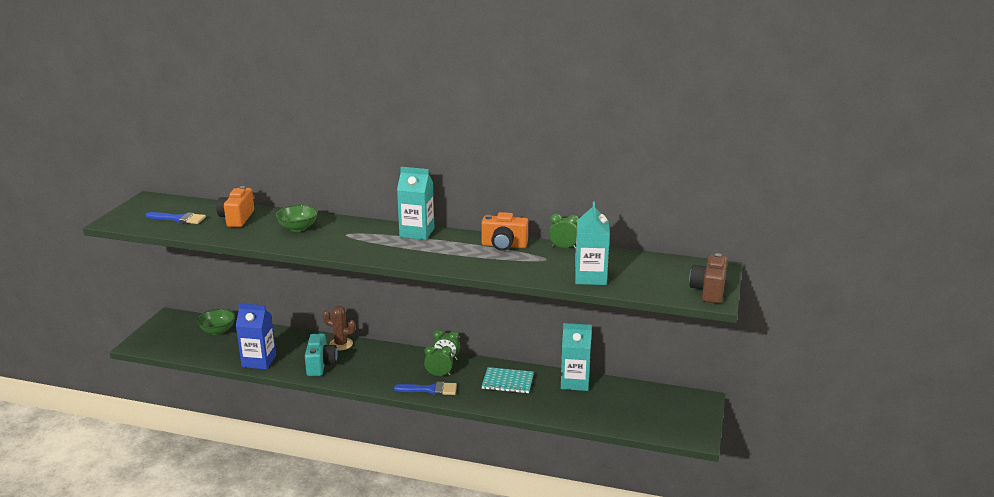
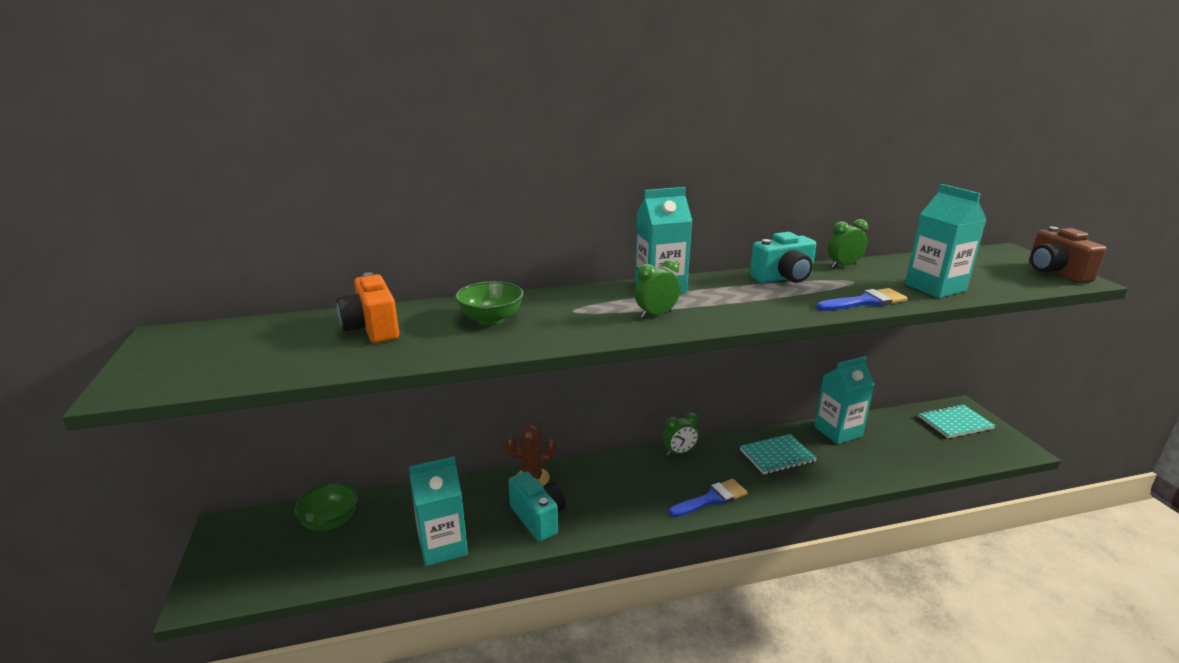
camera: 30 degrees left, 0 degrees up
blue brush [146,212,206,224] -> blue brush moved to [817,288,907,311]
blue carton [236,303,276,369] -> turquoise carton [409,456,468,566]
green clock [424,345,453,376] -> green clock moved to [635,260,680,318]
orange camera [481,212,528,251] -> turquoise camera [750,232,816,283]
none -> turquoise notebook [918,404,995,438]

